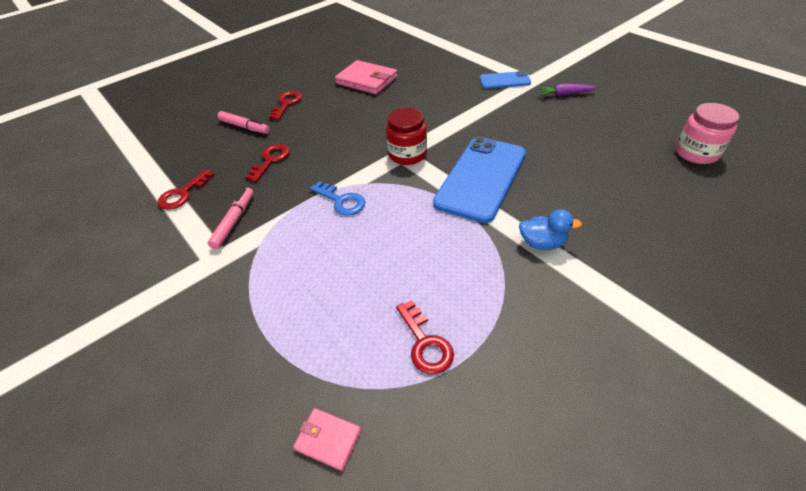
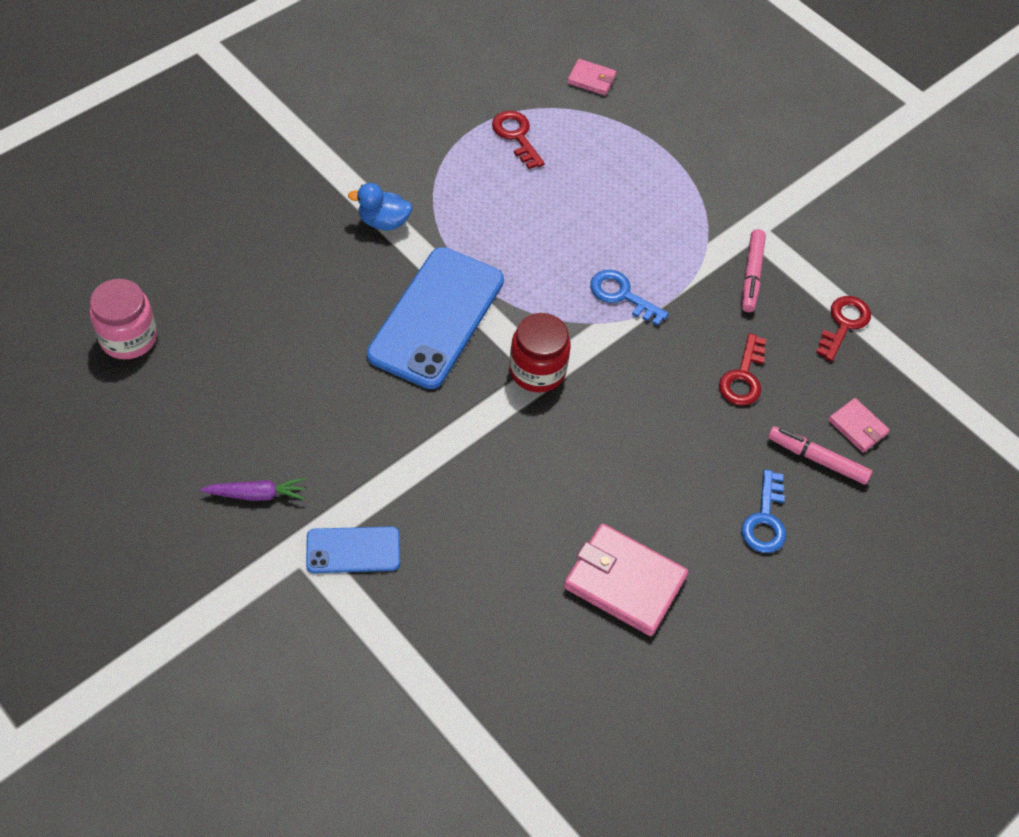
camera: 170 degrees right, 10 degrees up
red key [269,91,302,120] -> blue key [741,469,786,553]
none -> pink wallet [828,398,890,453]

